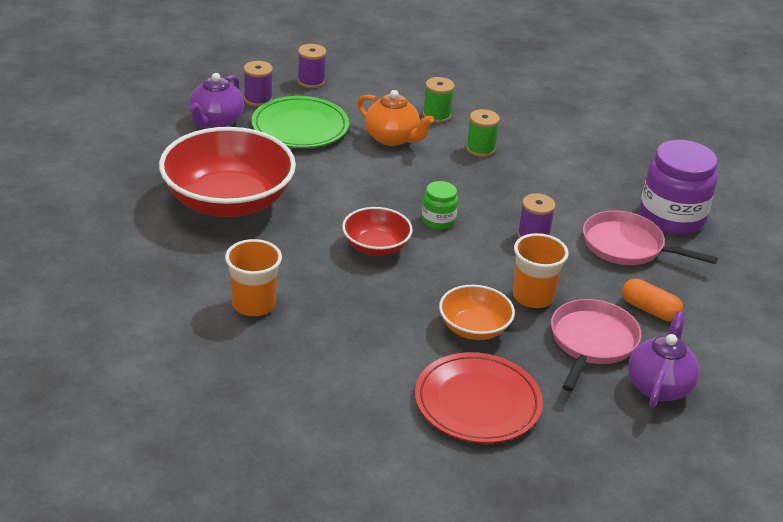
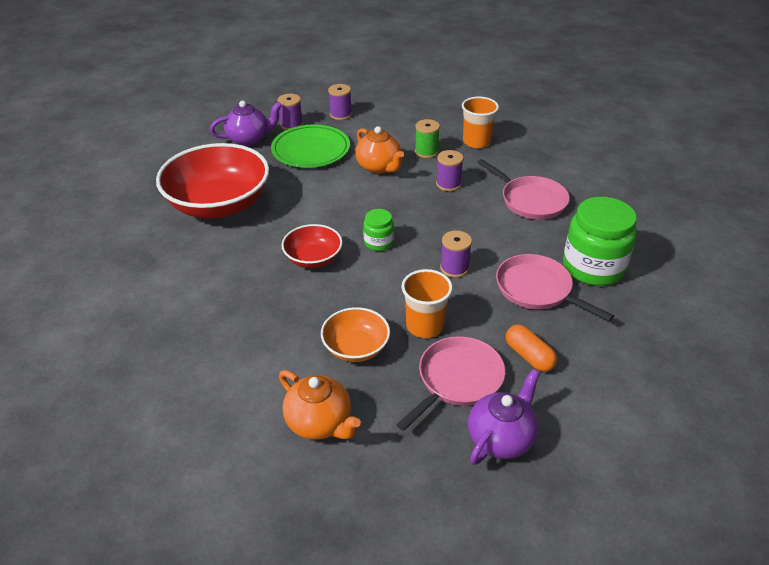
camera: 20 degrees right, 5 degrees up
purple teapot [189,73,244,128] -> purple teapot turned 150 degrees counterclockwise [210,101,282,146]
orange cup [225,239,282,316] -> orange cup moved to [462,97,499,148]
red plate [415,352,543,443] -> orange teapot [279,370,361,440]
green spool [466,109,500,157] -> purple spool [436,150,464,191]
purple jar [640,140,718,235] -> green jar [563,197,637,286]
none -> pink pan [477,159,570,220]

